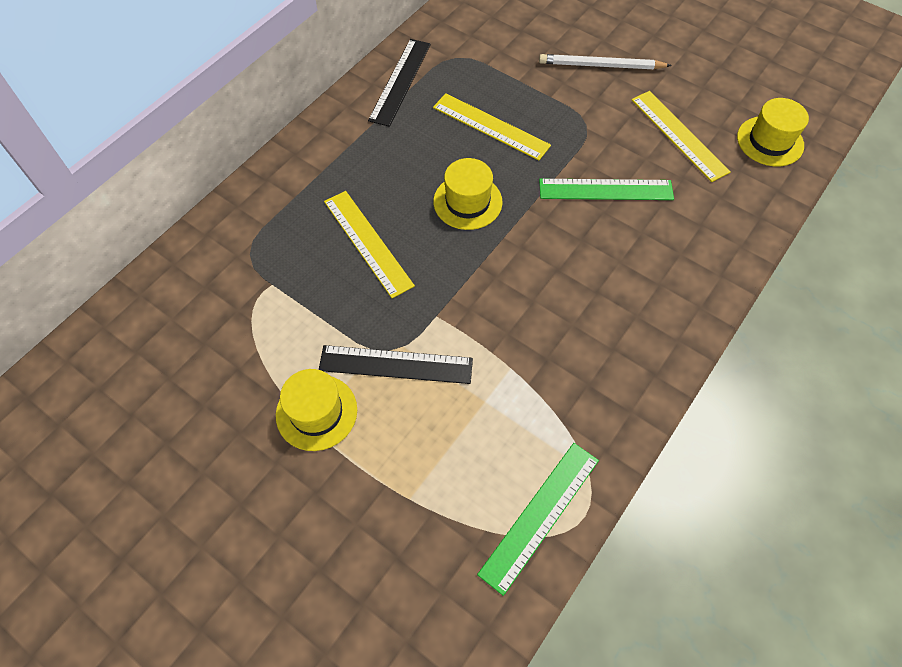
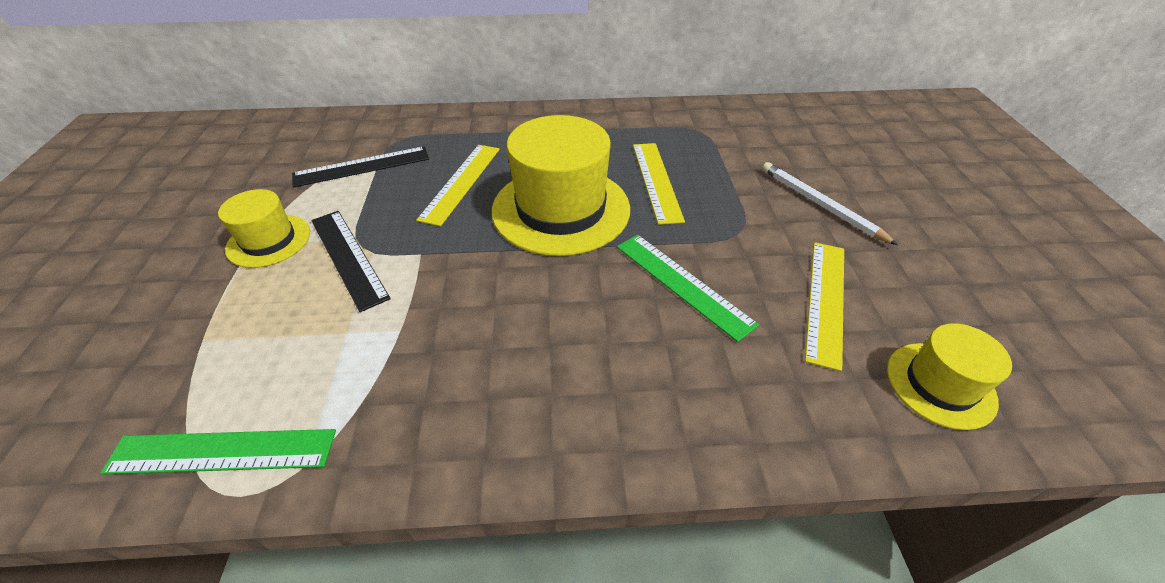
camera: 50 degrees right, 15 degrees down
black ruler [368,39,431,127] -> black ruler moved to [292,146,429,188]
yellow hat [433,158,503,230] -> yellow hat [492,115,630,256], size x1.88

